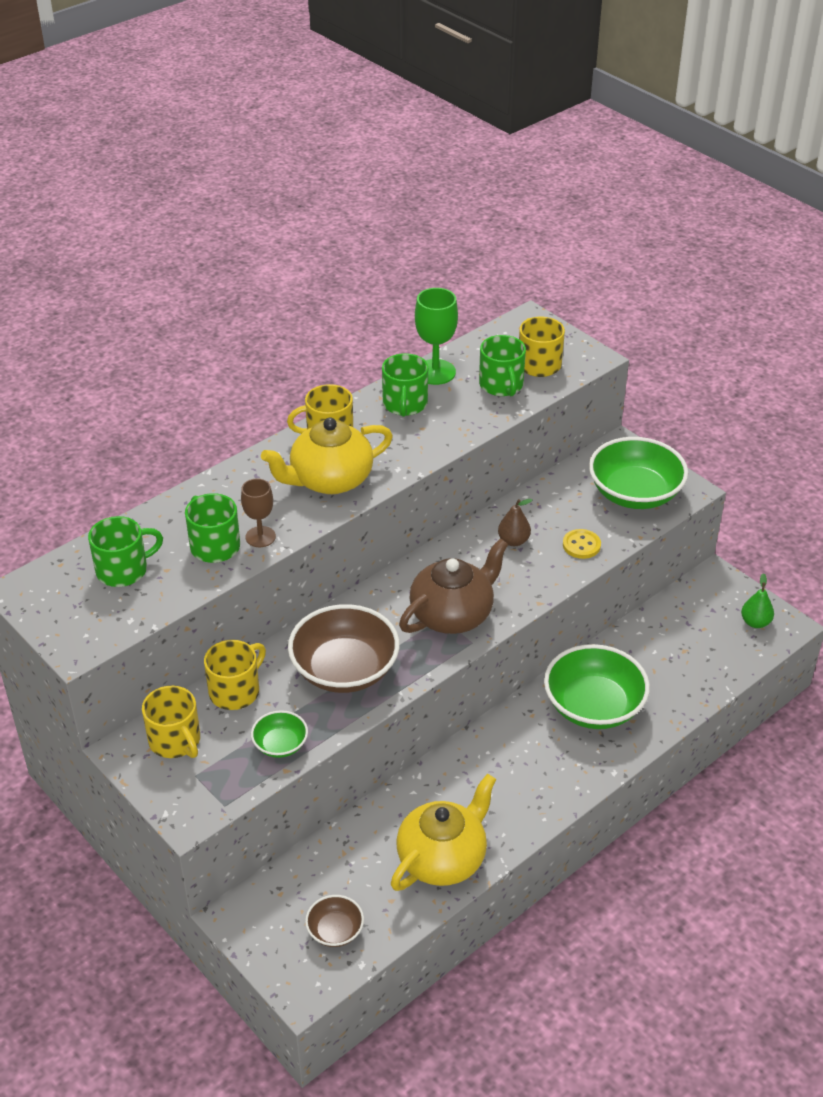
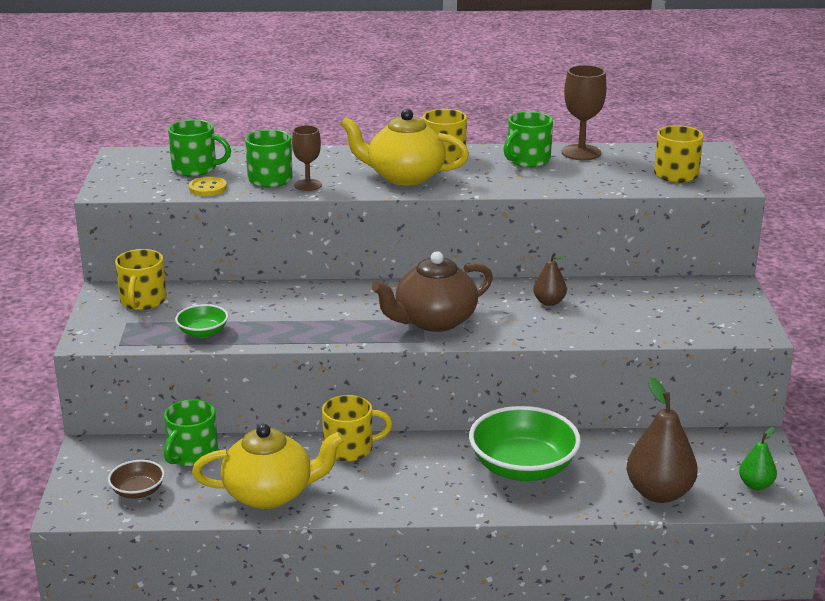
camera: 40 degrees right, 15 degrees down
yellow mug [204,640,266,710] -> yellow mug moved to [322,395,392,462]
brown bowl [288,604,400,693] -> none
brown teapot [399,538,508,634] -> brown teapot turned 150 degrees clockwise [372,251,493,332]
green goblet [415,288,458,385] -> brown goblet [562,65,607,160]
green mug [479,335,526,396] -> green mug moved to [164,399,218,466]
yellow button [563,529,601,559] -> yellow button moved to [189,177,227,196]
green bowl [589,437,688,509] -> none
none -> brown pear [626,377,698,503]

